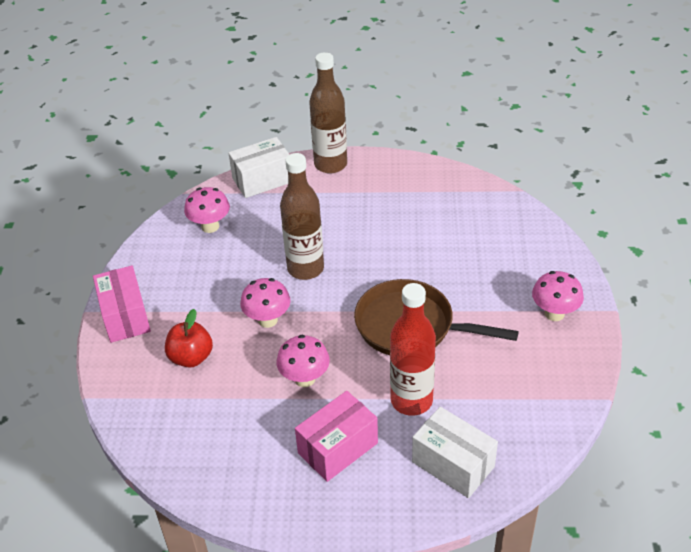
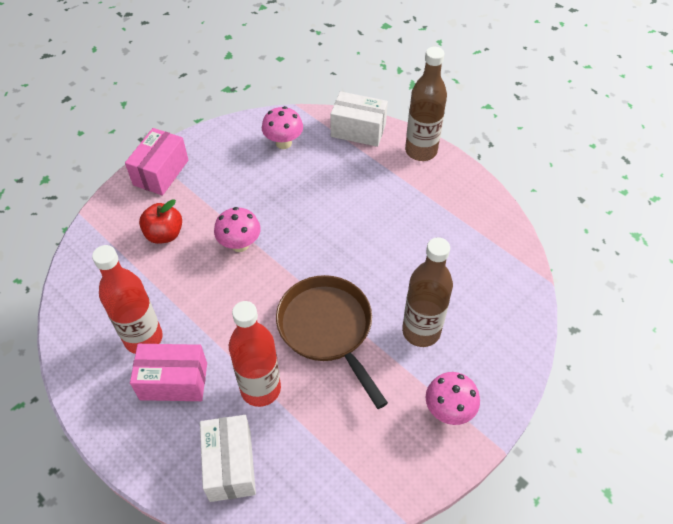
camera: 40 degrees right, 10 degrees up
pink mushroom [277,335,330,387] -> none
brown bottle [280,153,324,280] -> brown bottle moved to [402,237,453,347]
none -> red bottle [92,245,163,354]

